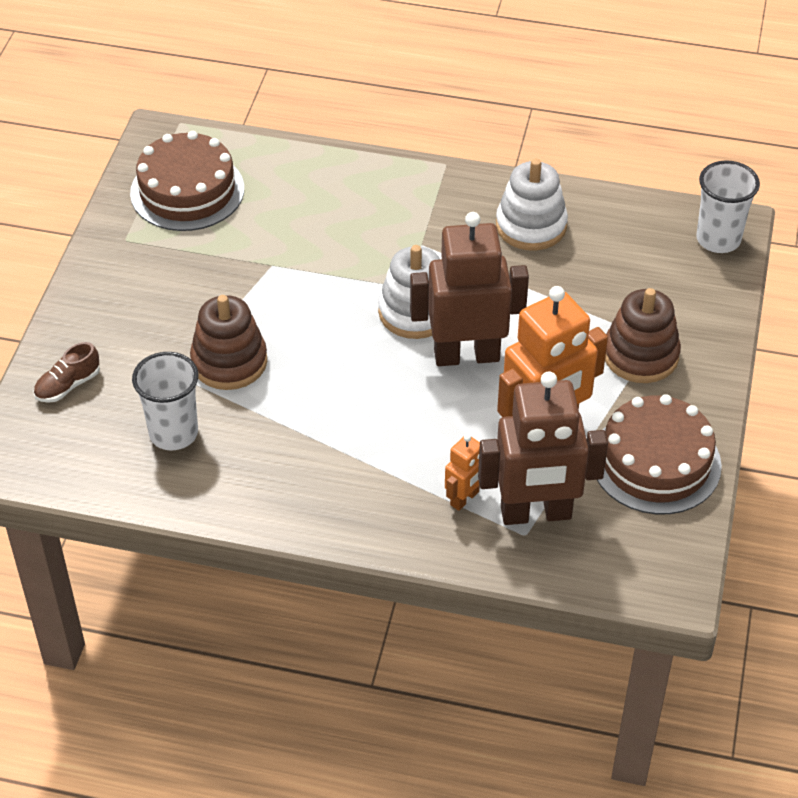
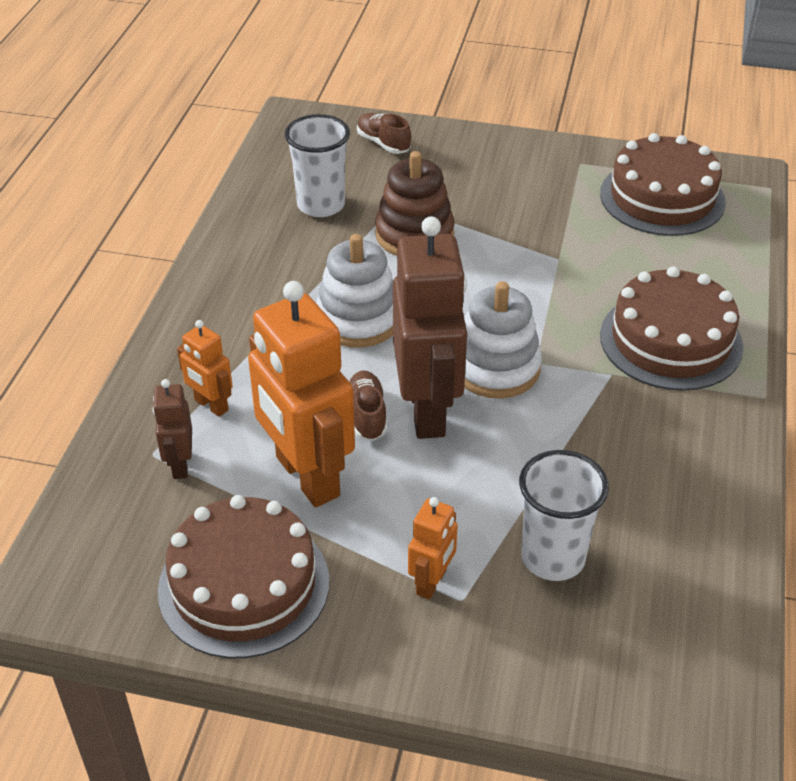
camera: 90 degrees right, 5 degrees down
brown robot [478,371,608,525] -> brown robot [152,379,192,479], size x0.48
white stacking toy [496,159,568,251] -> white stacking toy moved to [316,234,393,348]
brown stacking toy [605,288,681,383] -> orange robot [408,497,458,600]
white cup [696,160,760,253] -> white cup moved to [519,450,609,581]
none -> brown shoe [349,370,387,441]
none -> brown cake [600,267,743,391]

